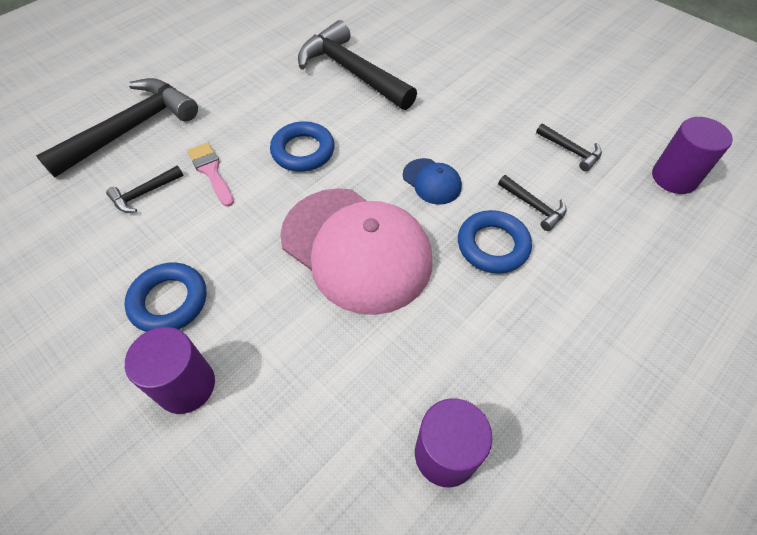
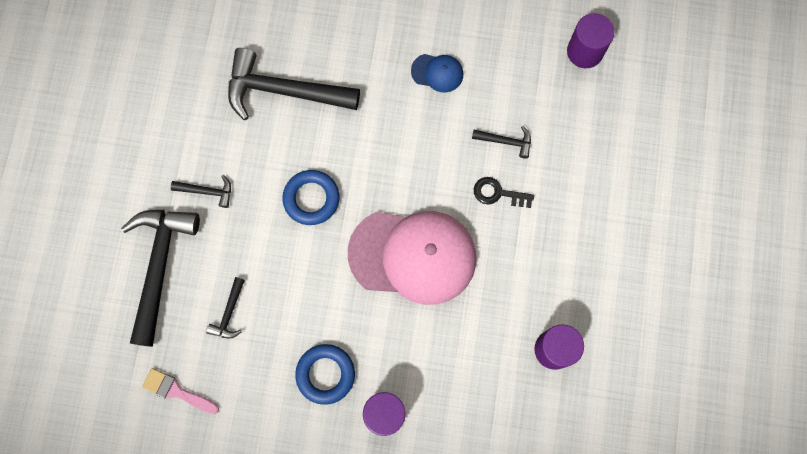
camera: 35 degrees left, 20 degrees up
pink brush [187,142,234,207] -> pink brush moved to [142,368,219,414]
blue cap [403,158,462,205] -> blue cap moved to [411,54,463,93]
blue ring [458,210,532,273] -> black key [474,177,534,208]
black hammer [536,124,602,171] -> black hammer moved to [171,175,231,208]

